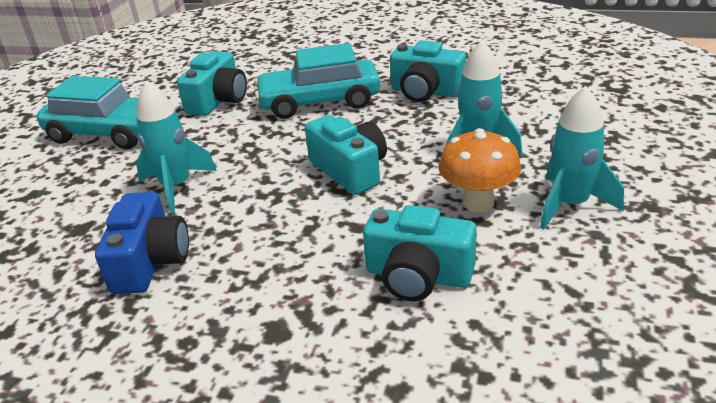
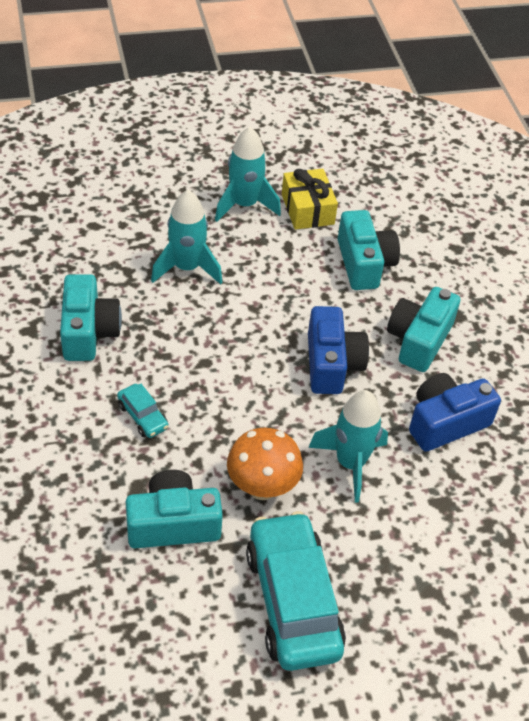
camera: 125 degrees left, 15 degrees up
turquoise car [254,43,380,119] -> turquoise car [117,384,169,438], size x0.44
turquoise camera [305,115,387,195] -> turquoise camera moved to [387,287,460,372]
orange mushroom [439,128,521,212] -> orange mushroom moved to [227,428,303,500]
none -> yellow gift [282,168,338,230]
none -> blue camera [308,306,369,394]

